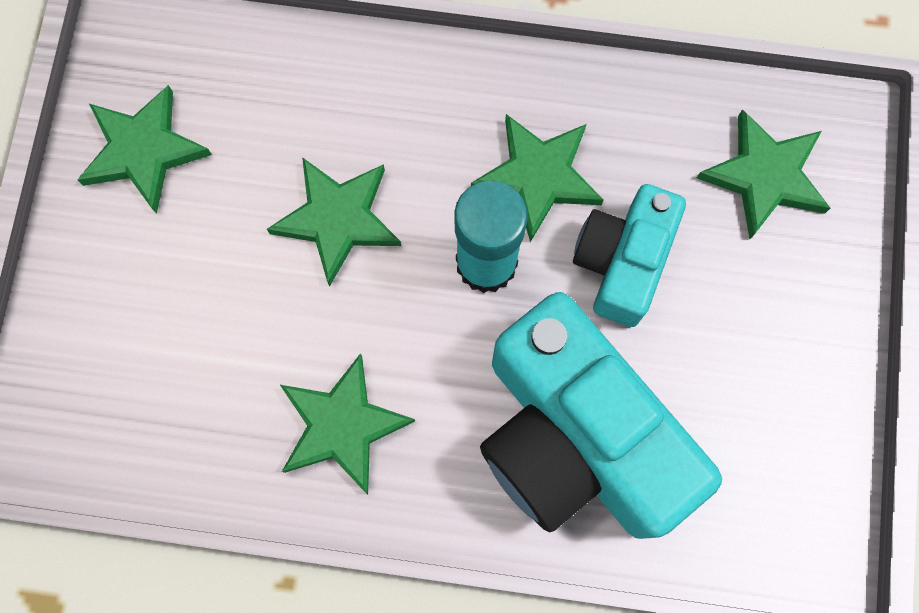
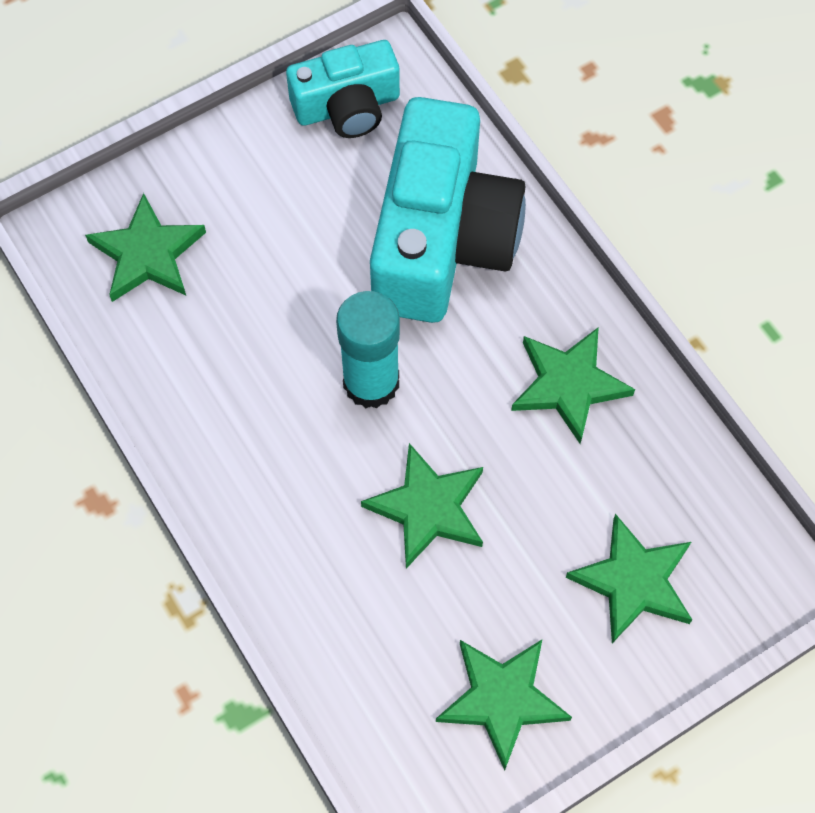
camera: 130 degrees left, 10 degrees down
green star [471,114,603,242] -> green star moved to [566,514,692,643]
turquoise camera [573,184,686,327] -> turquoise camera moved to [286,40,400,138]

